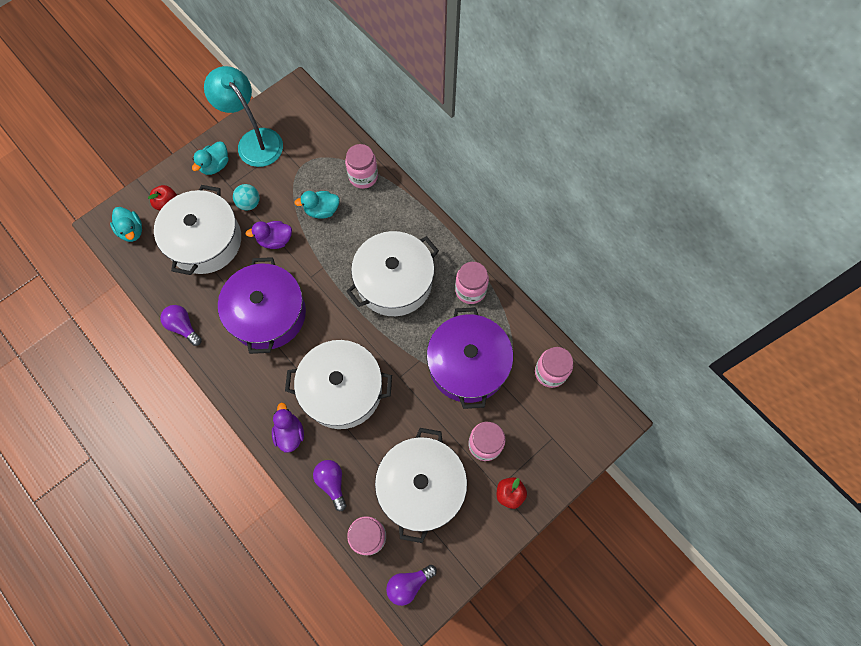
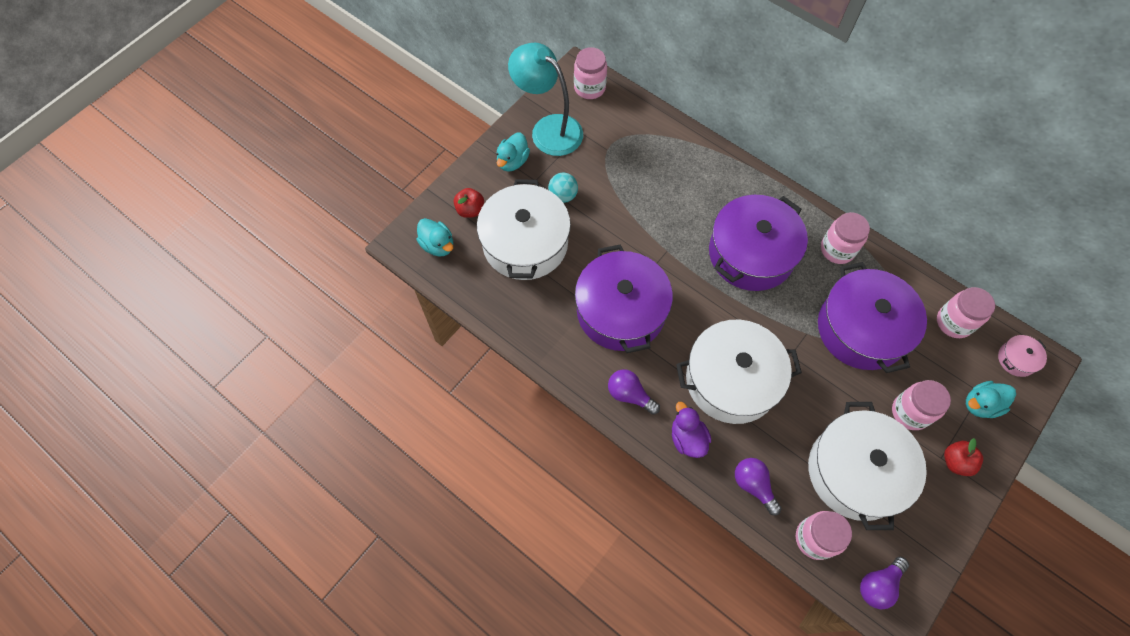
camera: 10 degrees left, 5 degrees down
purple light bulb [160,305,202,346] -> purple light bulb moved to [608,369,660,415]
purple duck [245,221,292,249] -> none
turquoise duck [294,191,340,219] -> turquoise duck moved to [966,381,1016,418]
pink jar [345,144,378,189] -> pink jar moved to [574,47,607,99]
white pot [346,231,439,316] -> purple pot [709,195,808,291]
none -> pink pot [998,335,1047,377]

